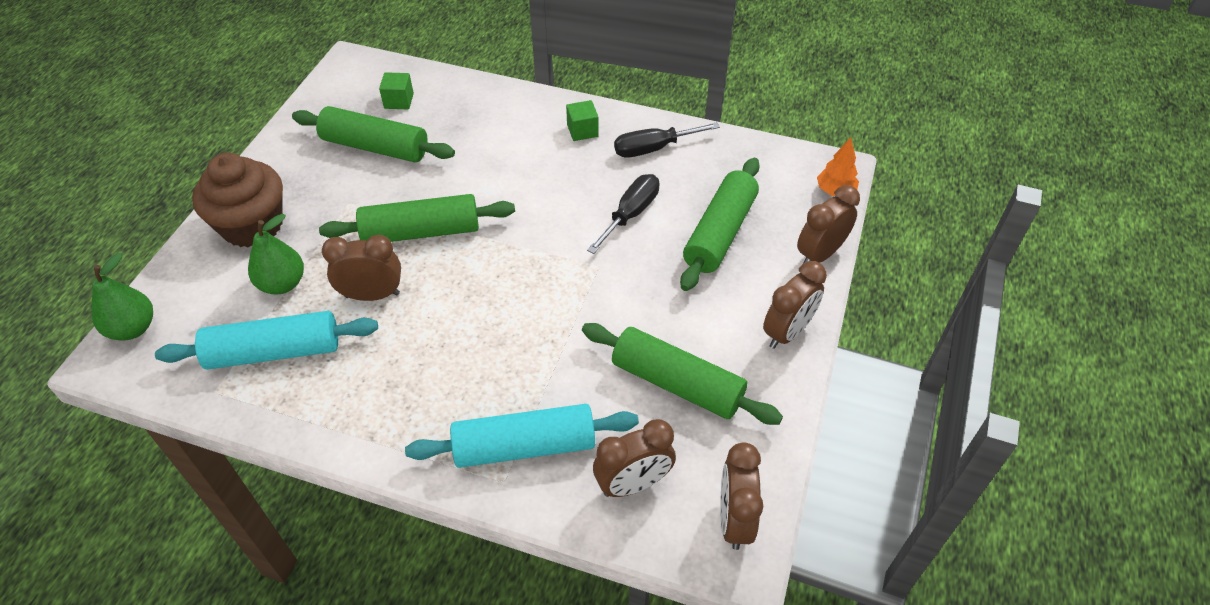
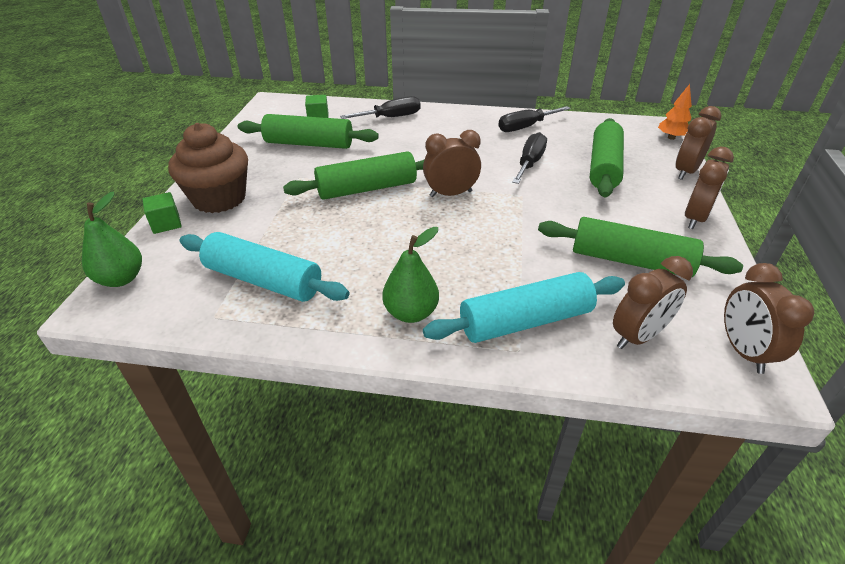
camera: 10 degrees left, 10 degrees down
turquoise rolling pin [155,311,378,370] -> turquoise rolling pin turned 45 degrees clockwise [180,232,350,302]
green pear [248,214,304,294] -> green pear moved to [382,227,439,323]
brown clock [322,235,401,301] -> brown clock moved to [423,130,481,197]
green cube [566,100,599,141] -> green cube moved to [142,192,182,234]
none -> black screwdriver [340,96,421,119]

